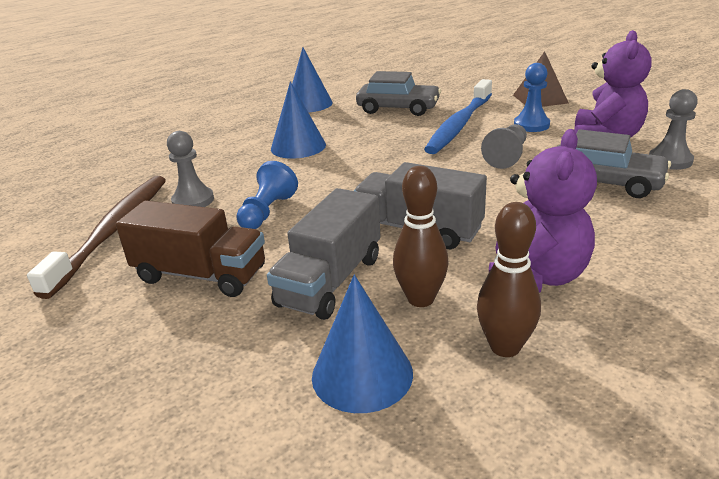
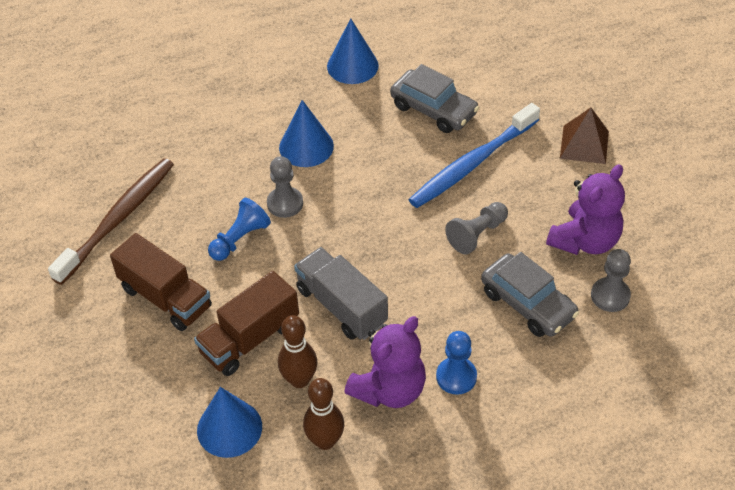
camera: 20 degrees right, 20 degrees up
grey pawn [167,131,214,207] -> grey pawn moved to [267,156,303,218]
grey truck [267,188,381,320] -> brown truck [194,271,299,376]
blue pawn [514,63,550,132] -> blue pawn moved to [436,331,477,395]

